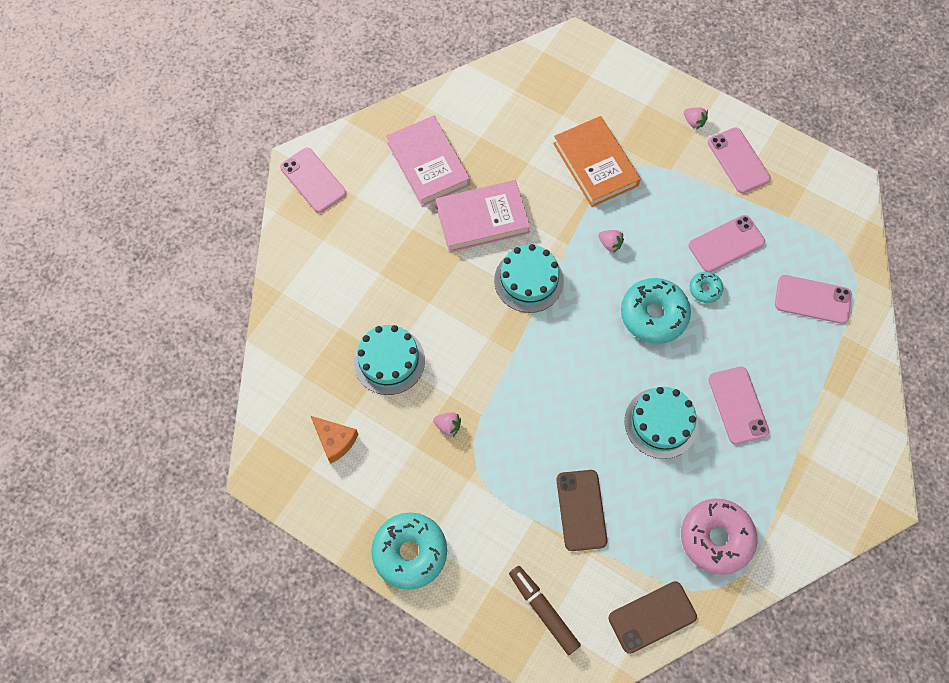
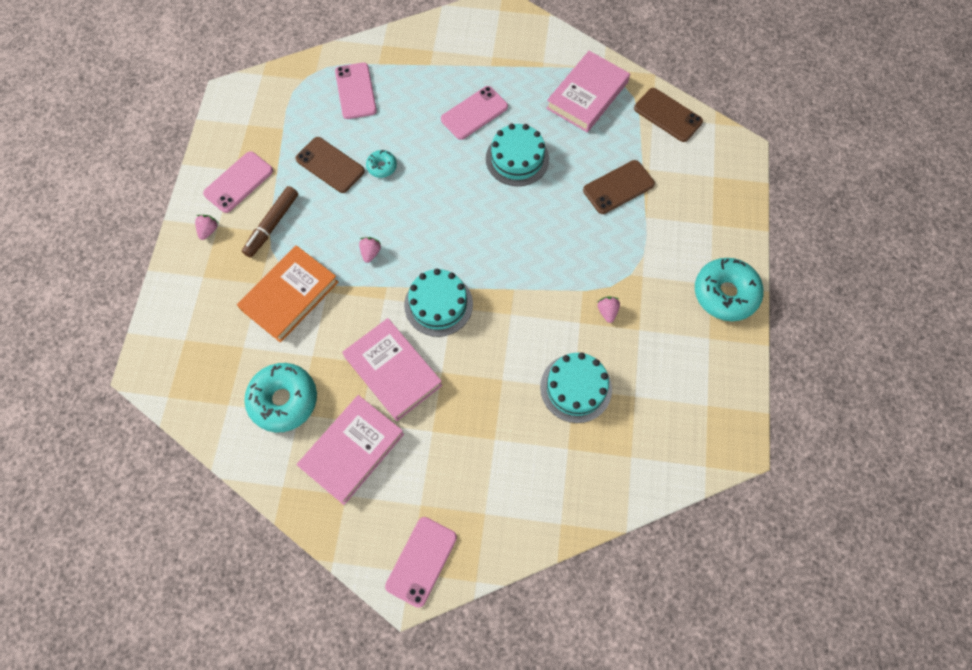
camera: 115 degrees left, 0 degrees up
orange cheese [311,416,358,464] -> none
brown marker [509,566,581,655] -> brown marker moved to [242,186,298,258]
turquoise donut [621,278,691,344] -> turquoise donut moved to [244,363,317,433]
pink donut [681,499,757,575] -> pink book [546,51,630,132]
pink phone [688,215,765,272] -> brown phone [295,137,365,193]

